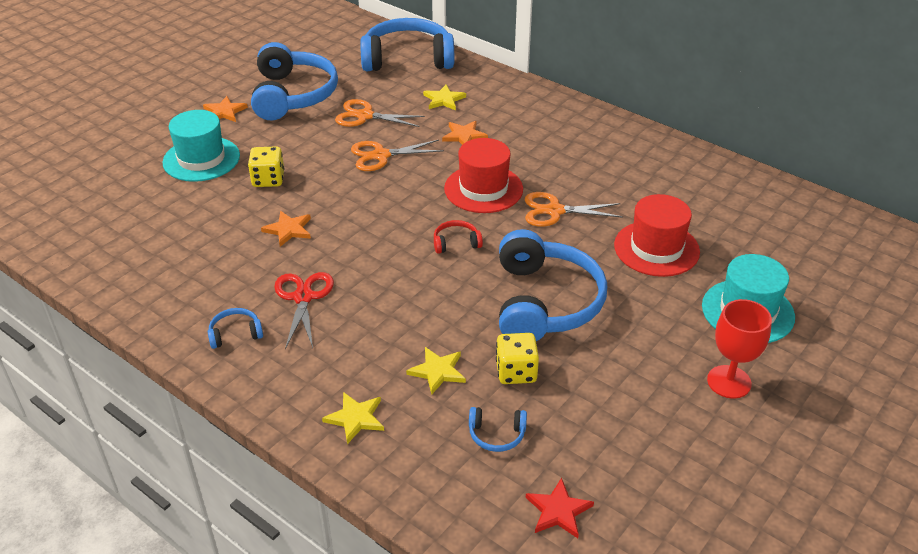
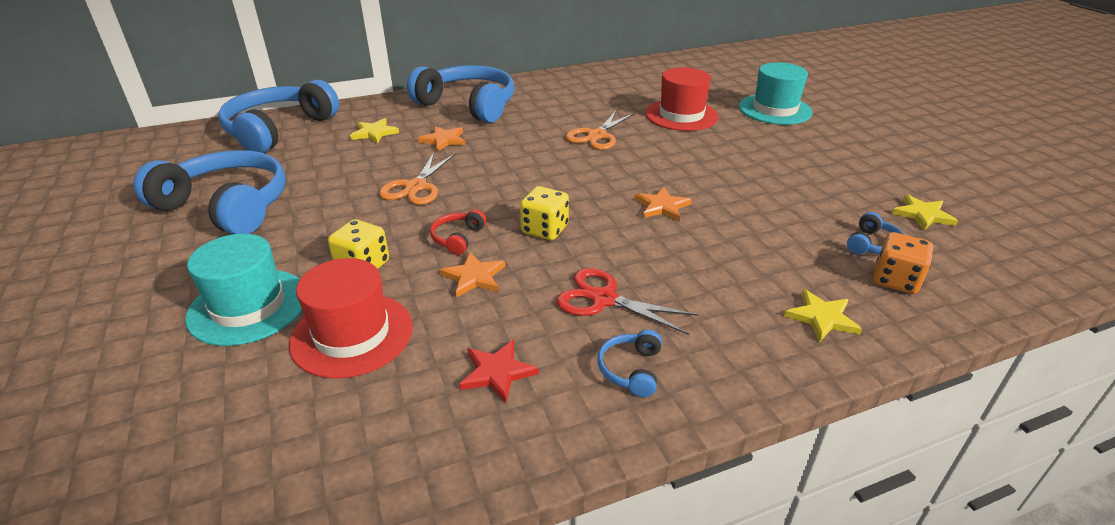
camera: 60 degrees left, 5 degrees down
orange star [203,96,248,122] -> orange star moved to [635,187,692,221]
orange scissors [335,99,425,127] -> none
yellow star [406,347,466,395] -> yellow star moved to [892,194,958,230]
red headphones [434,220,483,254] -> red headphones moved to [430,209,486,255]
red hat [444,138,523,213] -> red hat moved to [289,258,413,379]
yellow dice [496,333,539,384] -> yellow dice moved to [520,186,569,240]
blue headphones [499,229,607,341] -> blue headphones moved to [407,65,514,123]
red star [526,478,594,538] -> red star moved to [459,340,539,403]
red goblet [707,299,772,399] -> none
none -> orange dice [873,232,933,294]

